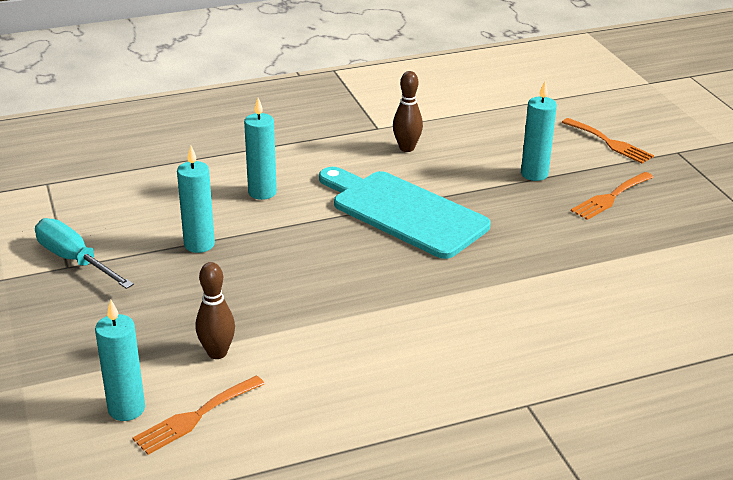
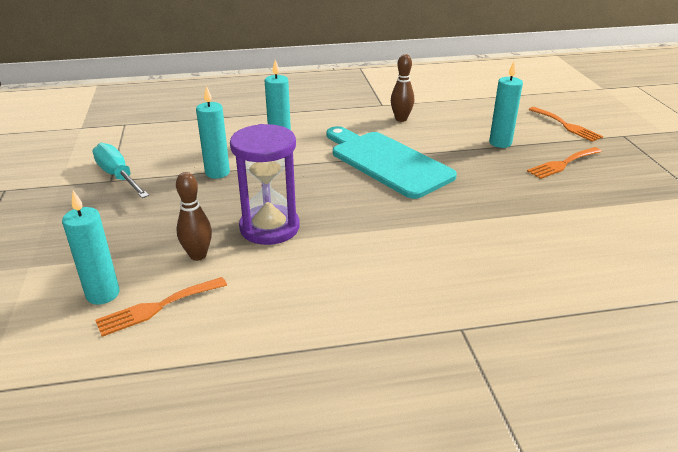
camera: 10 degrees right, 0 degrees up
none -> purple hourglass [230,124,300,245]

